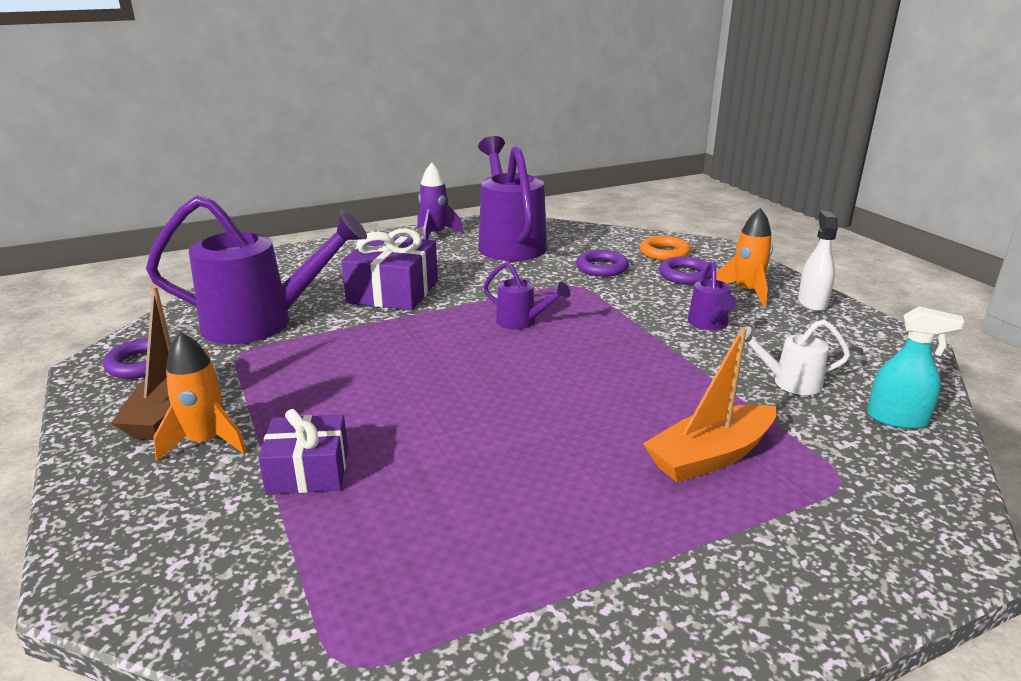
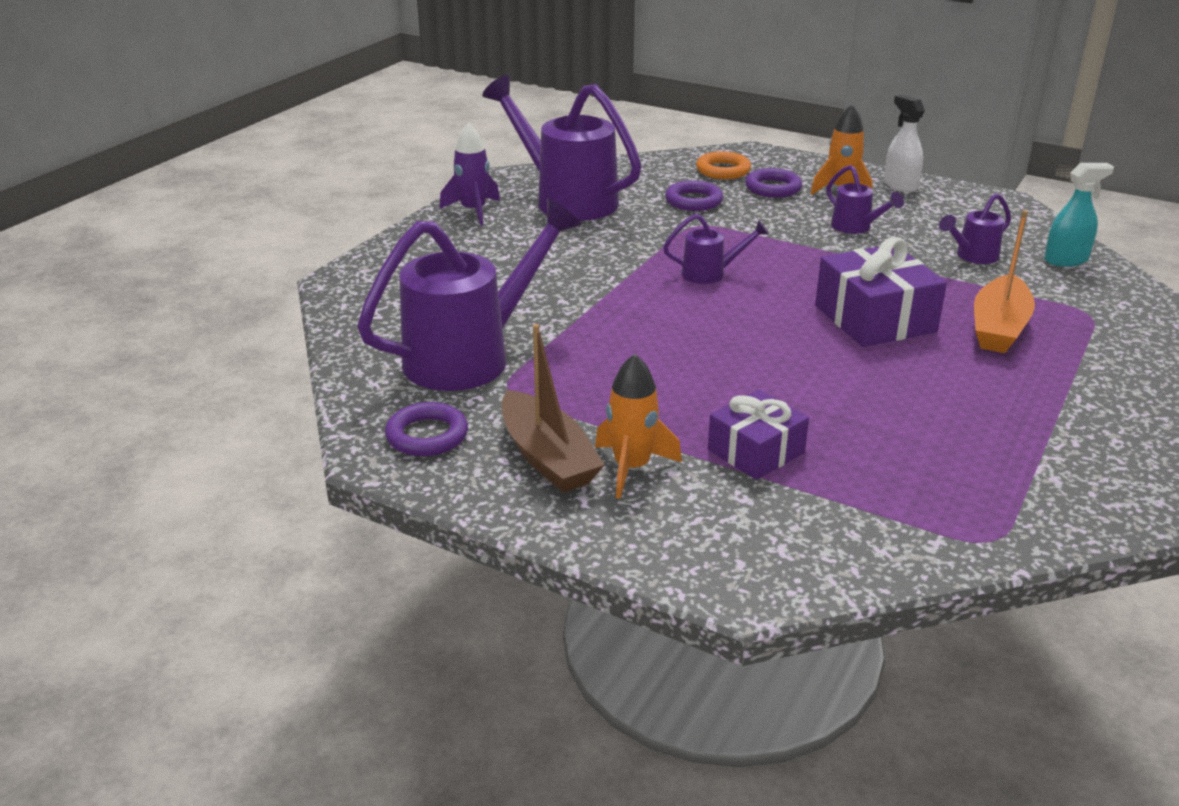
camera: 35 degrees left, 5 degrees up
purple gift [341,228,438,311] -> purple gift moved to [815,237,947,347]
white watering can [737,320,850,395] -> purple watering can [939,193,1011,264]

